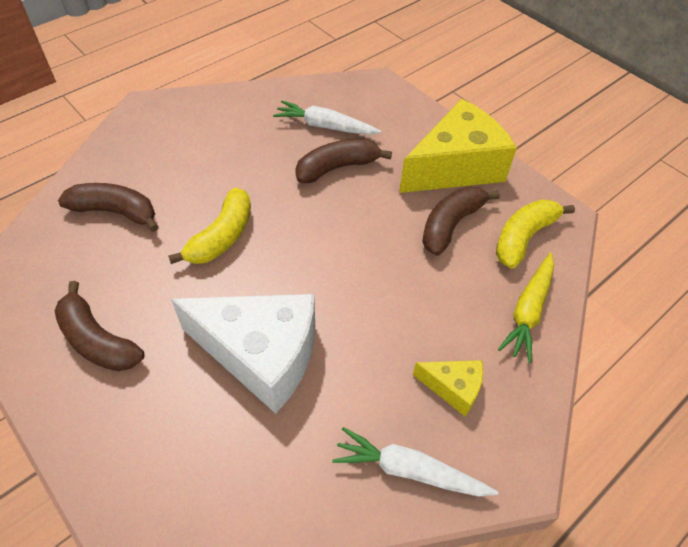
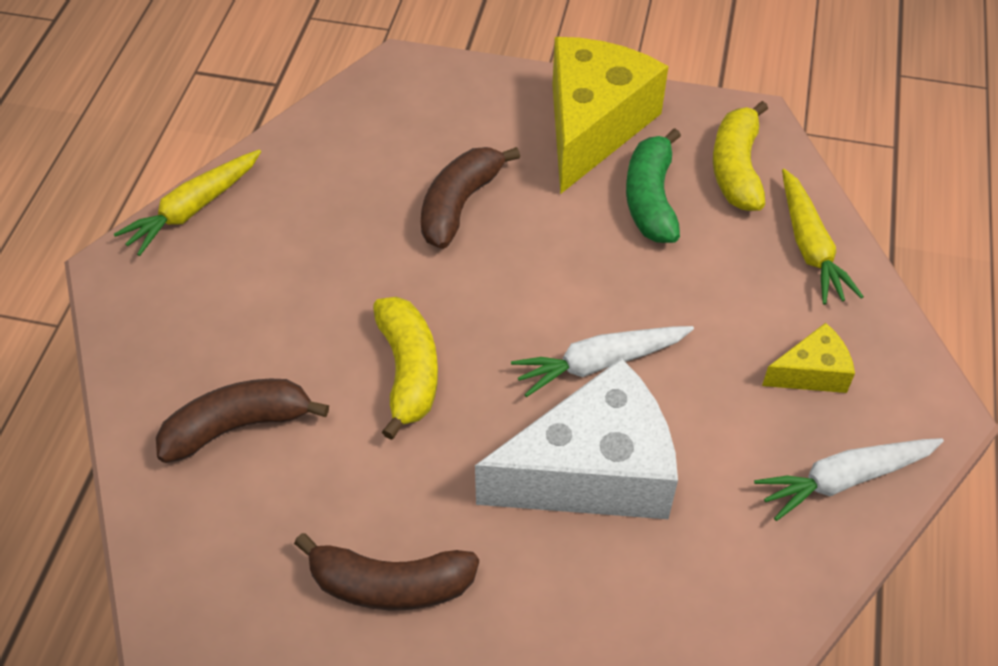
camera: 35 degrees left, 0 degrees up
white carrot [273,101,381,135] -> white carrot moved to [511,326,694,397]
brown banana [422,186,500,256] -> green banana [626,128,681,243]
none -> yellow carrot [114,150,261,256]

